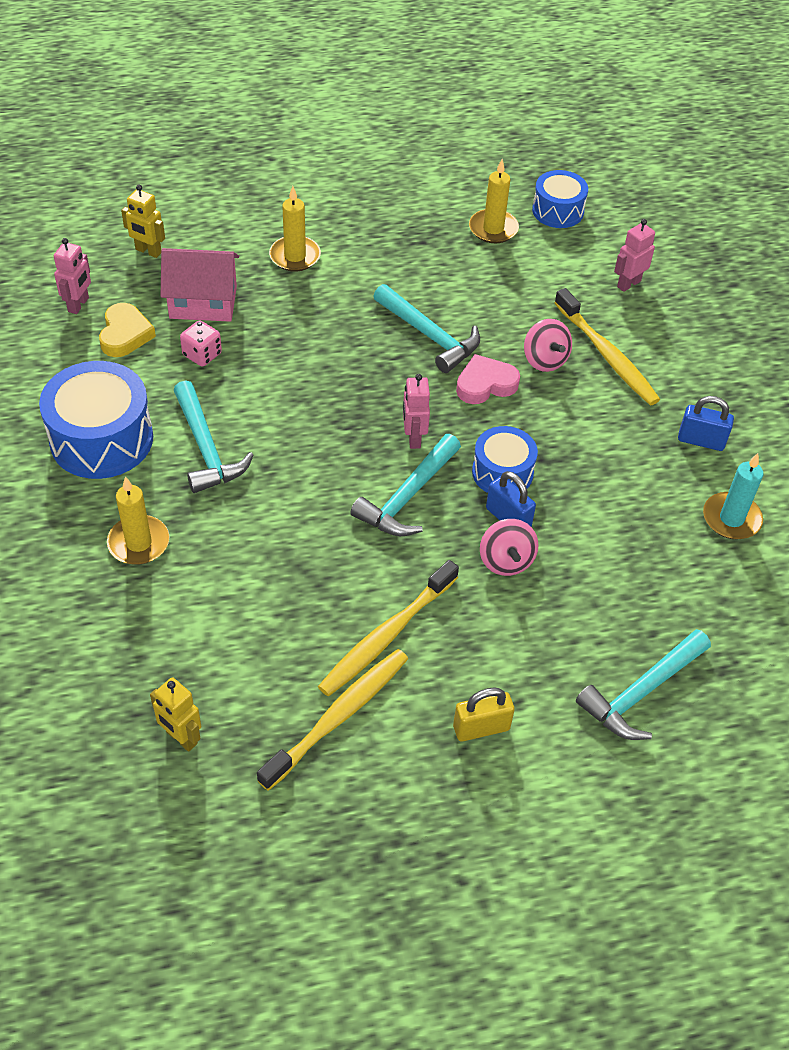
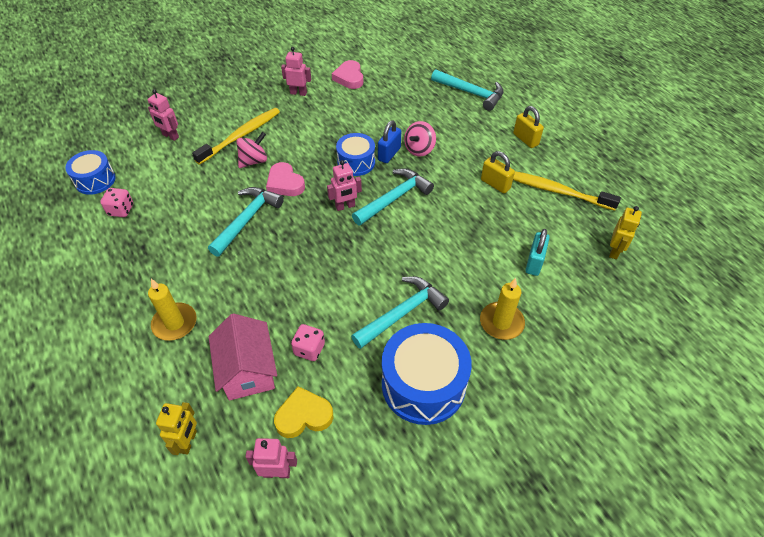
camera: 105 degrees left, 0 degrees up
yellow toothbrush [318,560,459,696] -> yellow padlock [481,151,515,194]
turquoise hammer [350,434,461,536] -> turquoise hammer turned 60 degrees counterclockwise [352,169,434,226]
yellow candle [469,159,519,243] -> pink dice [100,188,133,217]
pink spinning top [480,519,539,576] -> pink spinning top turned 150 degrees clockwise [404,121,436,157]
blue padlock [678,396,734,451] -> pink robot [281,47,311,96]
turquoise candle [703,453,763,539] -> pink heart [332,60,363,89]
none -> turquoise padlock [526,229,550,276]

